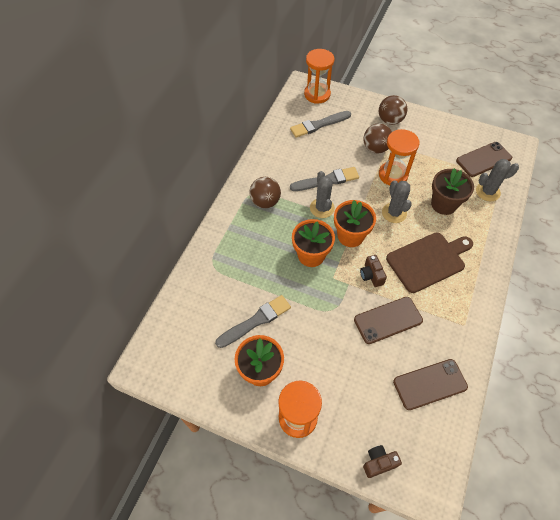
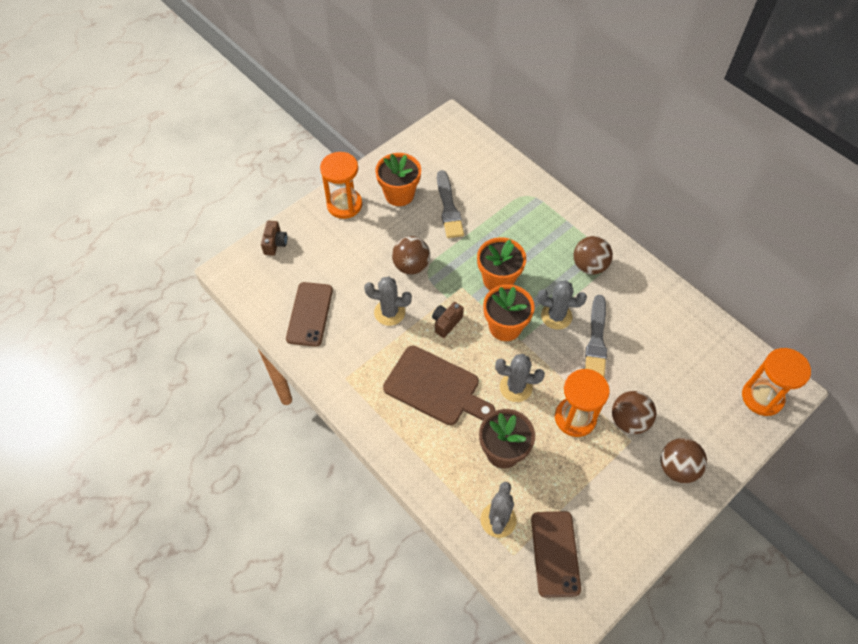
camera: 115 degrees right, 0 degrees up
grey brush [290,111,351,138] -> none
brown phone [354,297,423,344] -> grey cactus [364,276,412,326]
brown camera [360,255,387,287] -> brown camera turned 60 degrees counterclockwise [432,302,464,338]
brown cutting board [386,232,473,293] -> brown cutting board turned 60 degrees counterclockwise [383,345,495,425]
none -> brown ball [392,236,430,274]

